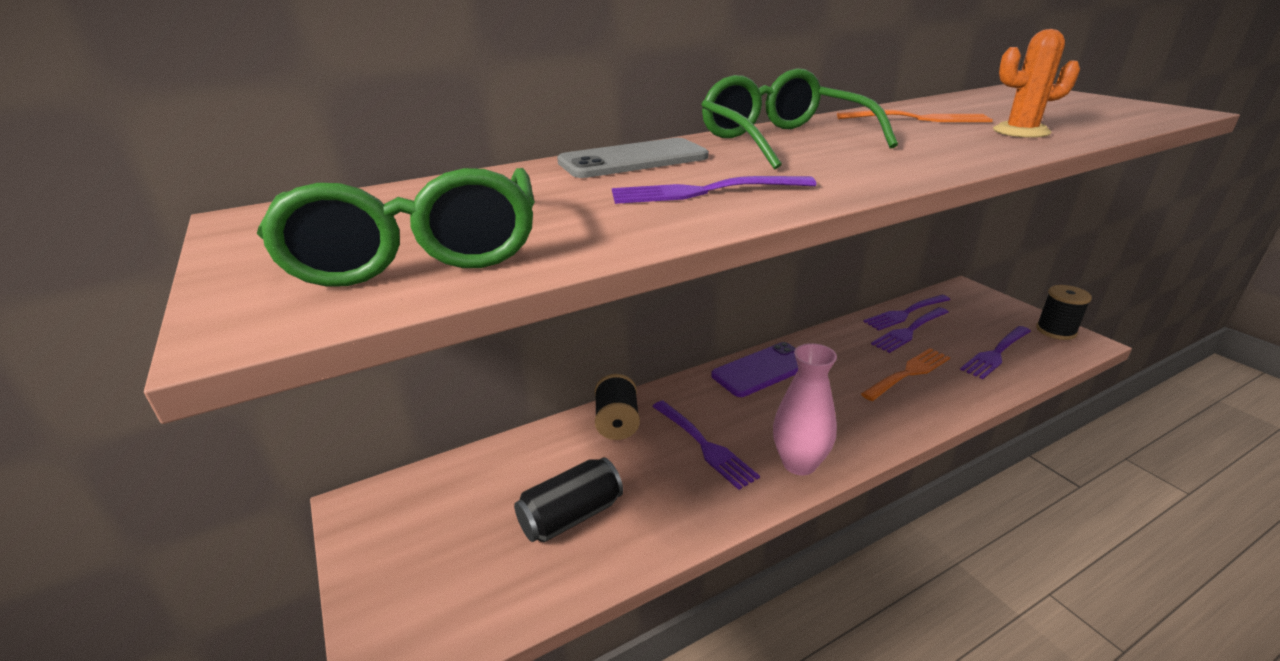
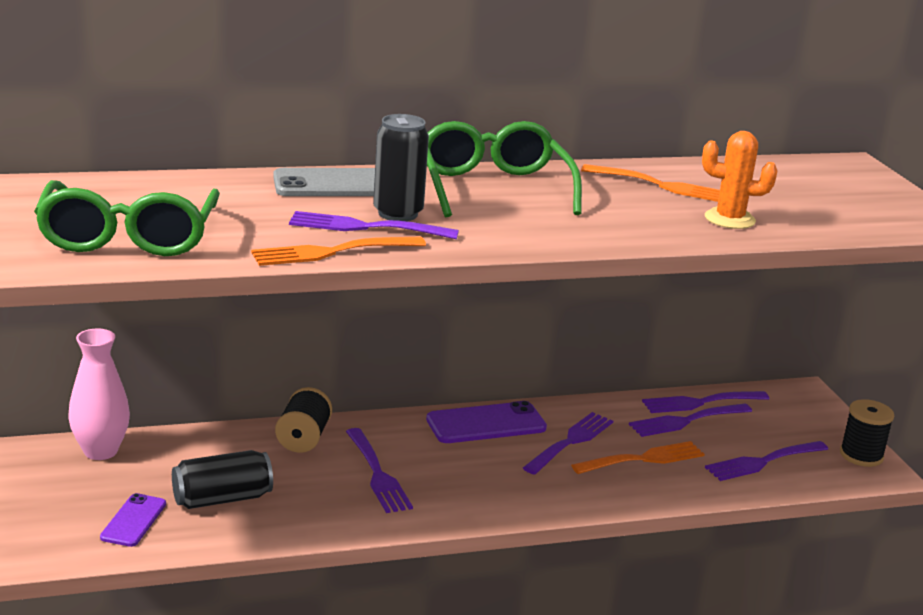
camera: 10 degrees right, 5 degrees down
pink vase [773,343,837,475] -> pink vase moved to [68,328,130,460]
none -> purple phone [100,493,166,547]
none -> orange fork [251,237,426,266]
none -> black can [373,114,429,221]
none -> purple fork [523,412,613,475]

